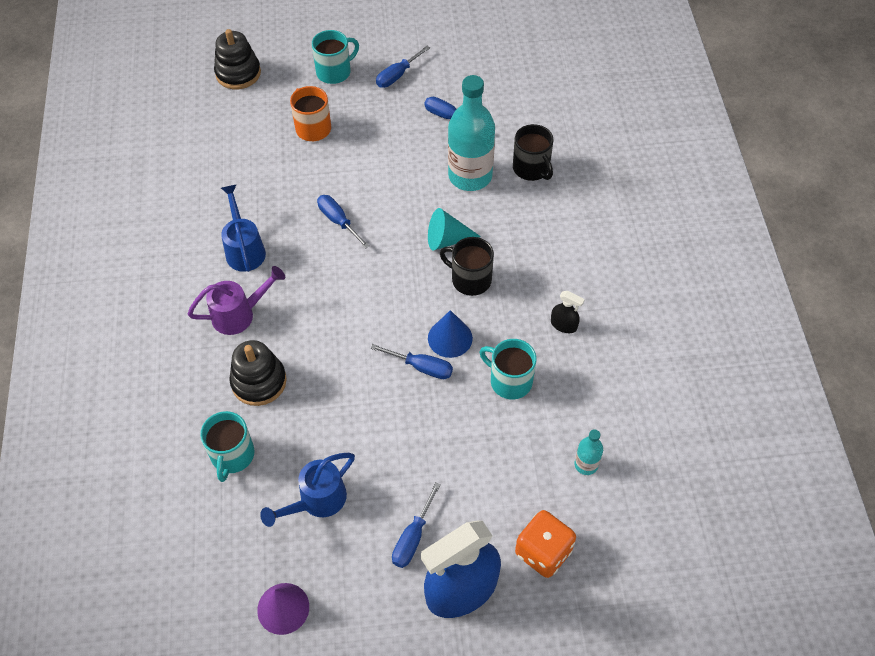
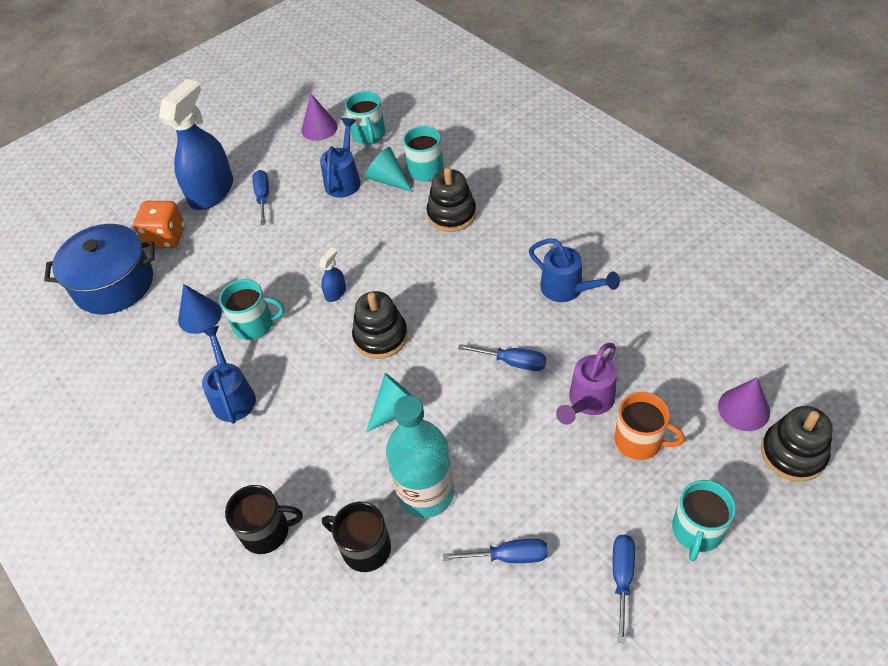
camera: 150 degrees right, 5 degrees down
purple watering can [188,266,285,335] -> purple watering can moved to [556,343,617,425]
blue screwdriver [370,344,453,379] -> blue spray bottle [319,247,346,302]
blue cone [428,310,473,358] -> blue cone moved to [178,284,222,334]
black mug [440,237,494,296] -> black mug moved to [225,485,303,554]
black spray bottle [551,291,585,333] -> blue watering can [201,325,256,424]
turquoise bottle [574,429,603,475] -> none
none -> blue pot [44,224,155,314]
none -> turquoise mug [345,91,385,145]
none -> black stacking toy [352,291,408,359]
none -> turquoise cone [365,147,413,192]
none -> purple cone [718,377,770,431]

